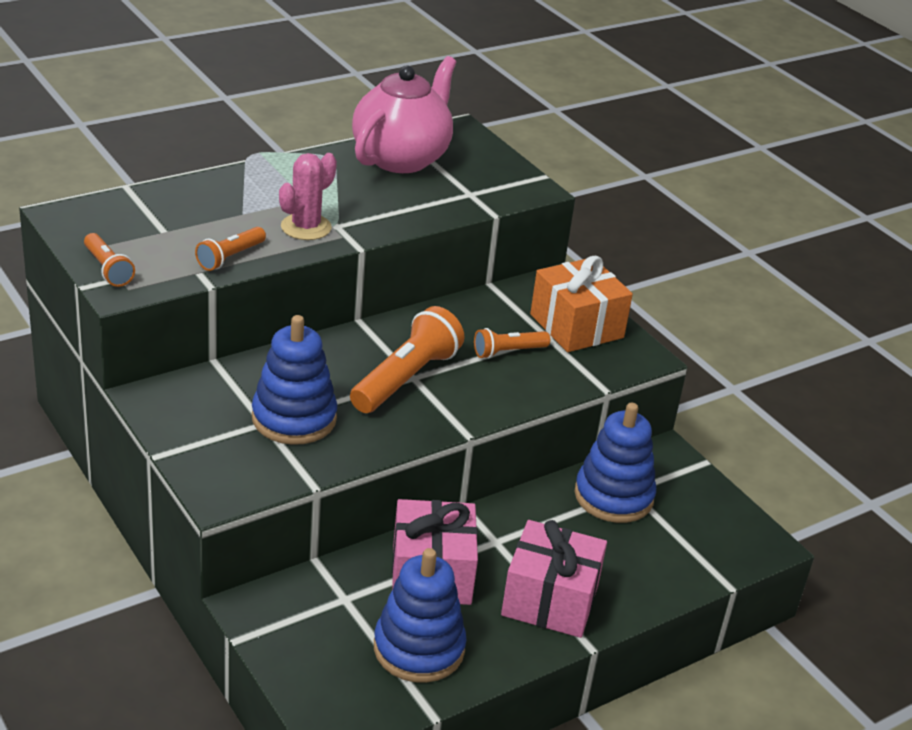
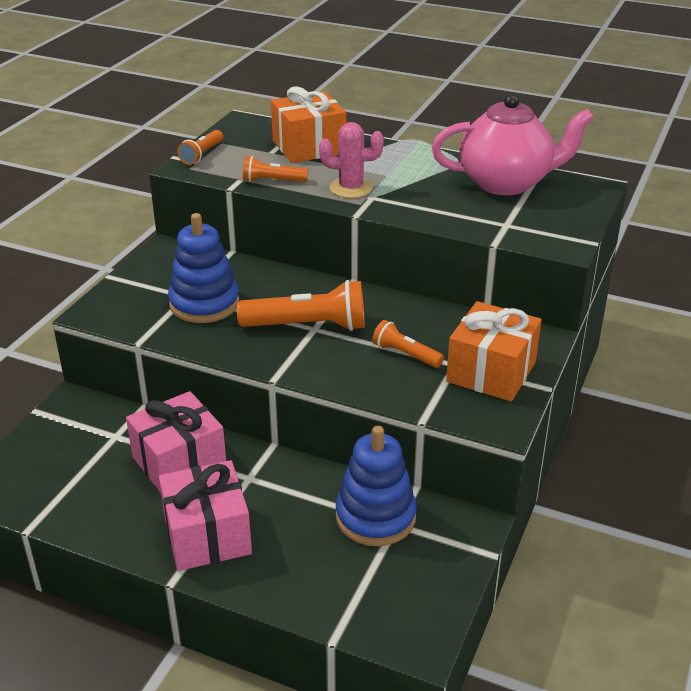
camera: 60 degrees right, 0 degrees up
blue stacking toy [374,548,466,683] -> none
none -> orange gift [271,86,346,163]

